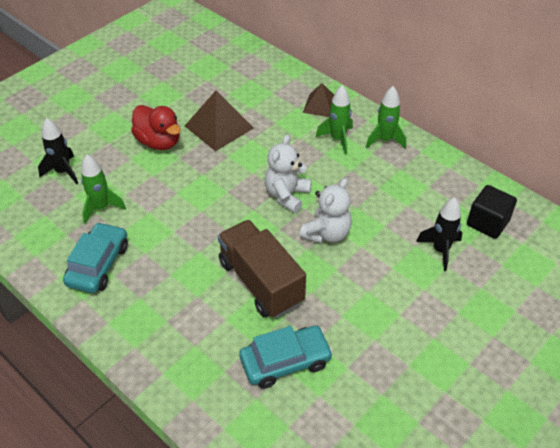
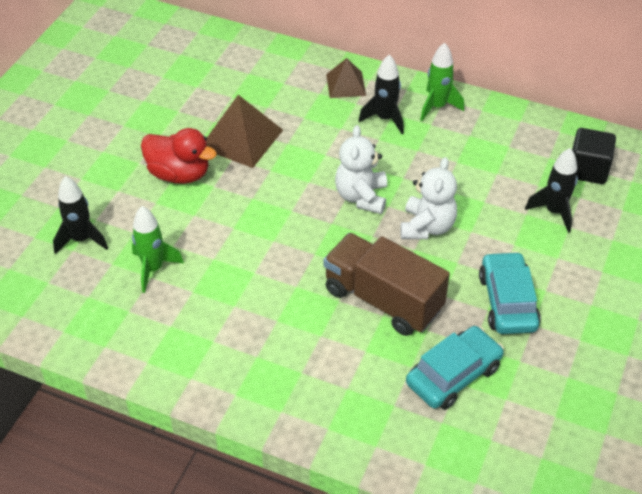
camera: 20 degrees left, 0 degrees up
turquoise car [63,222,128,293] -> turquoise car moved to [479,251,541,334]
green rocket [316,85,353,155] -> black rocket [359,55,404,134]

